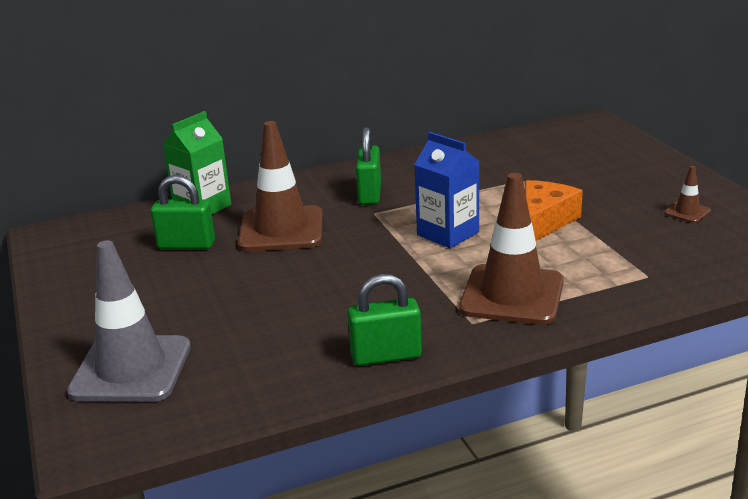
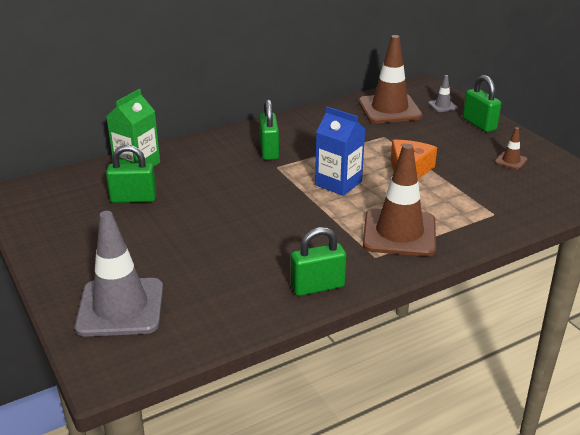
camera: 10 degrees left, 5 degrees up
brown traffic cone [238,121,323,251] -> brown traffic cone moved to [358,35,423,123]
none -> grey traffic cone [428,75,458,112]
none -> green padlock [463,75,501,132]

